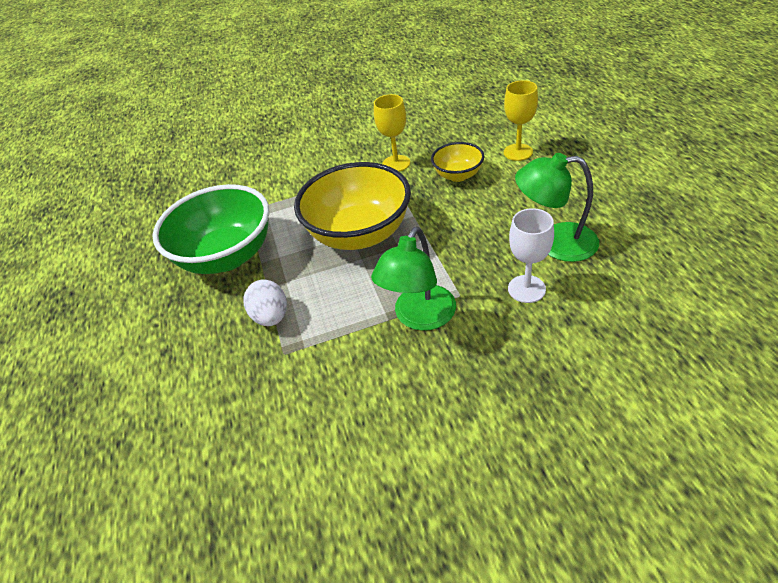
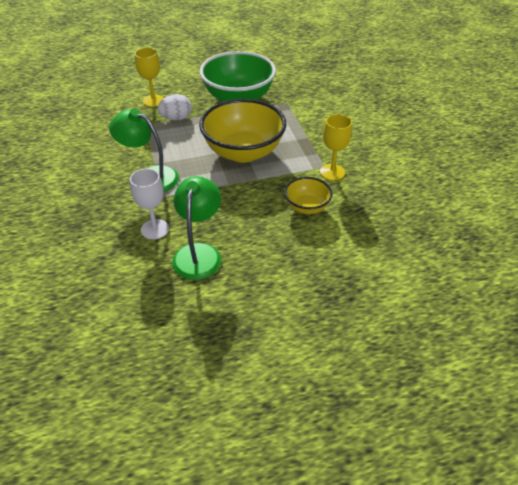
camera: 85 degrees right, 0 degrees up
yellow goblet [504,80,538,161] -> yellow goblet moved to [135,48,164,107]

